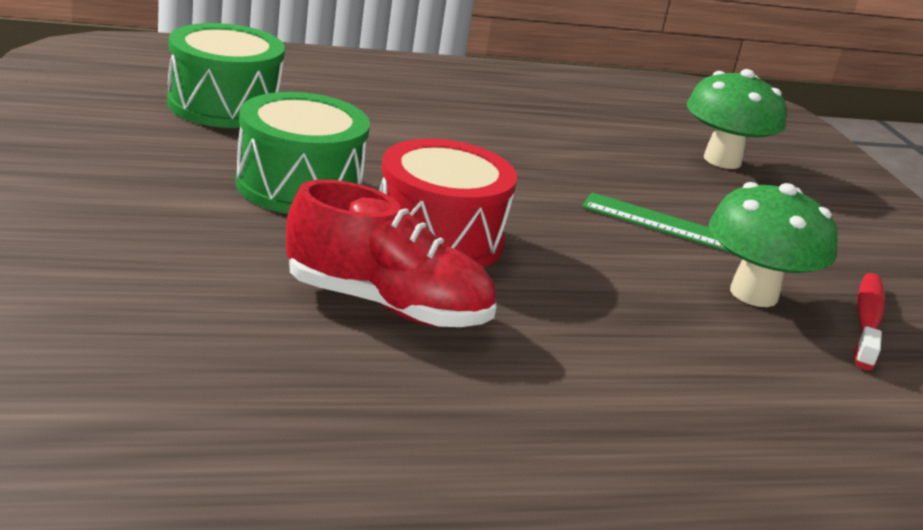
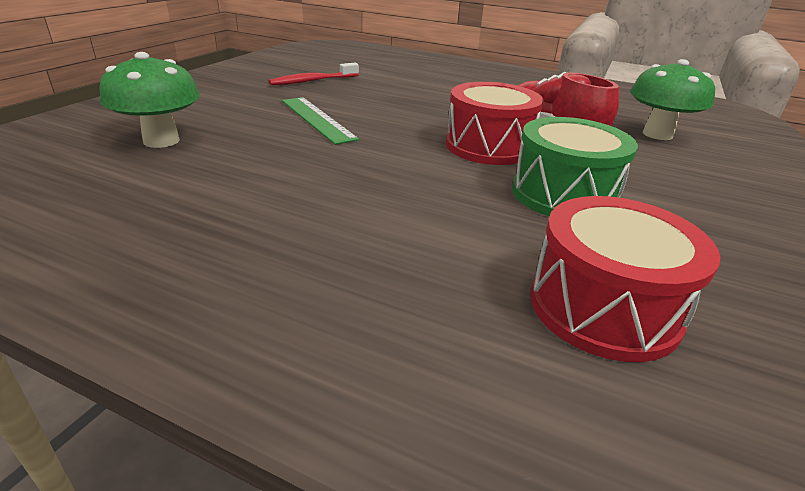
camera: 140 degrees left, 5 degrees up
green drum [167,23,285,128] -> red drum [531,196,720,362]
green mushroom [709,182,838,307] -> green mushroom moved to [630,59,715,140]

